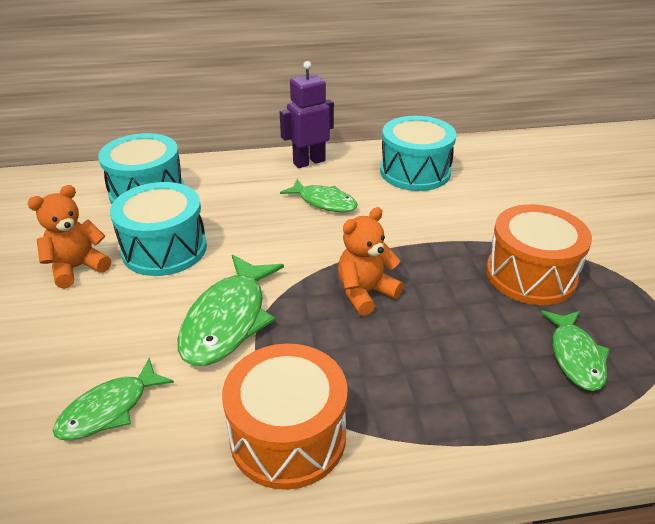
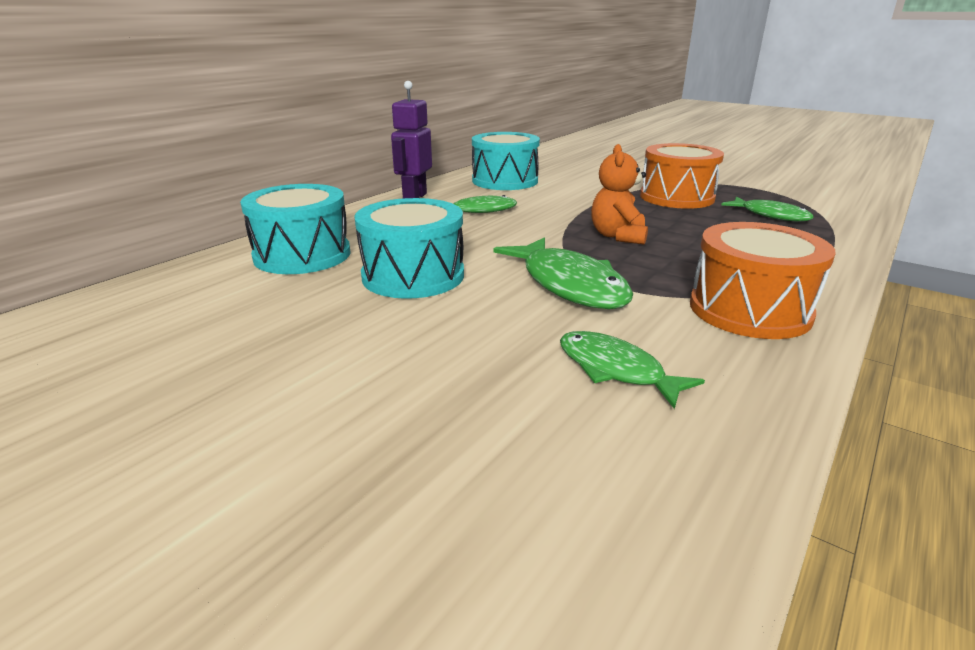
camera: 45 degrees left, 10 degrees down
orange teddy bear [27,185,111,289] -> none
green fish [53,358,174,440] -> green fish turned 135 degrees clockwise [560,331,705,409]

